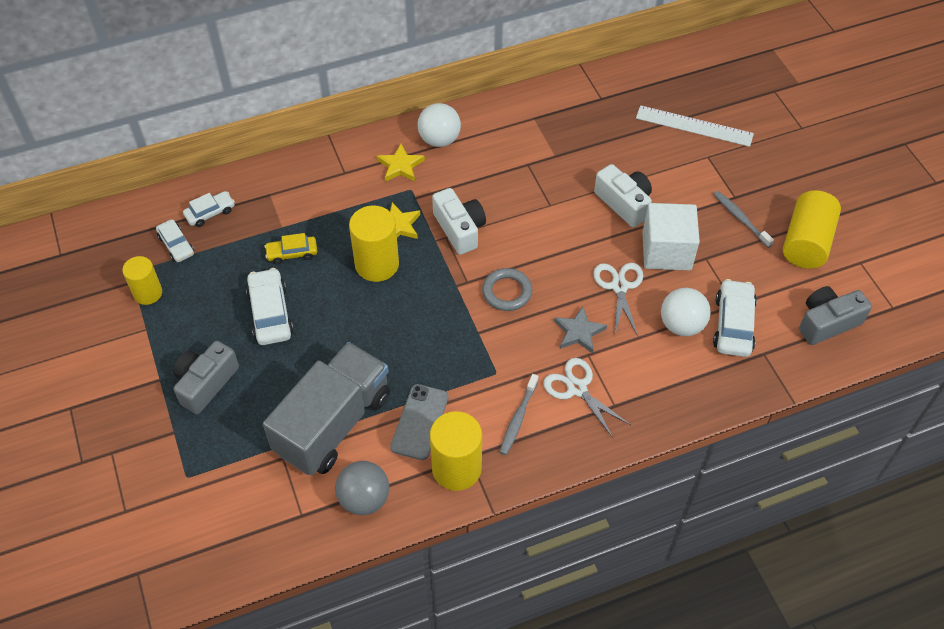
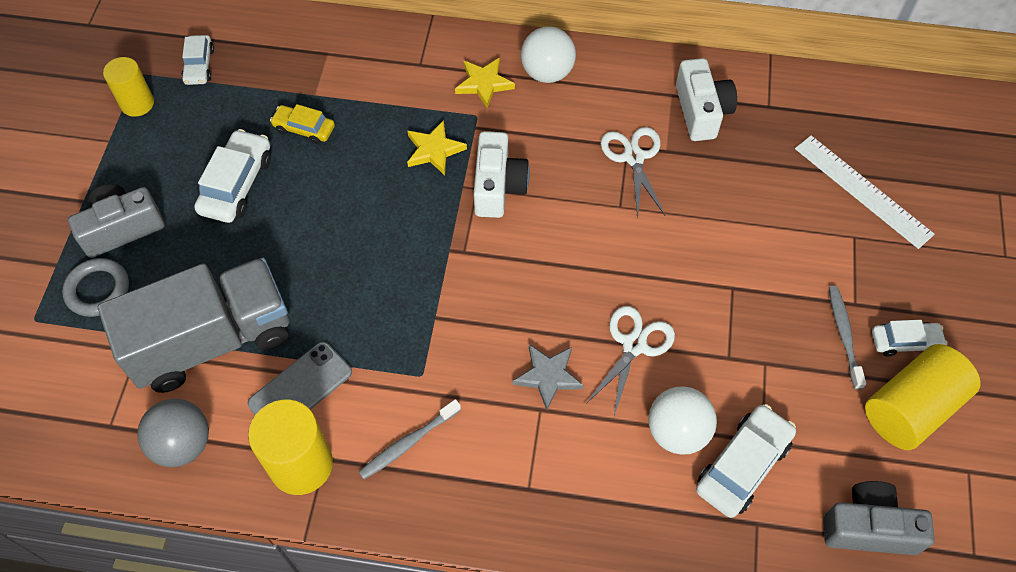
camera: 30 degrees right, 5 degrees up
white car [183,191,235,227] -> white car moved to [872,320,948,357]
yellow cylinder [349,205,399,282] -> none
grey ring [482,268,532,311] -> grey ring moved to [62,258,129,317]
white scissors [543,358,631,439] -> white scissors moved to [601,127,665,218]
white camera [594,164,652,227] -> white camera moved to [676,58,737,141]
white cube [642,203,700,270] -> none

